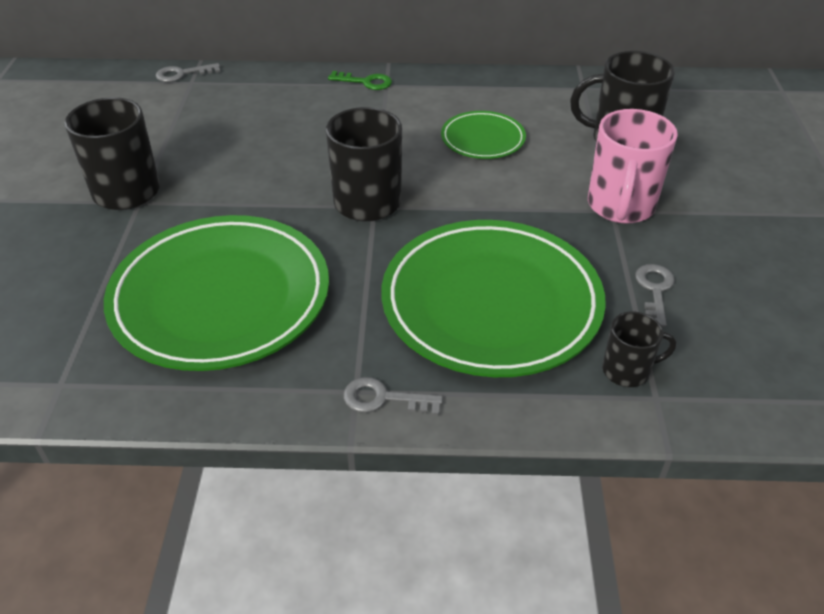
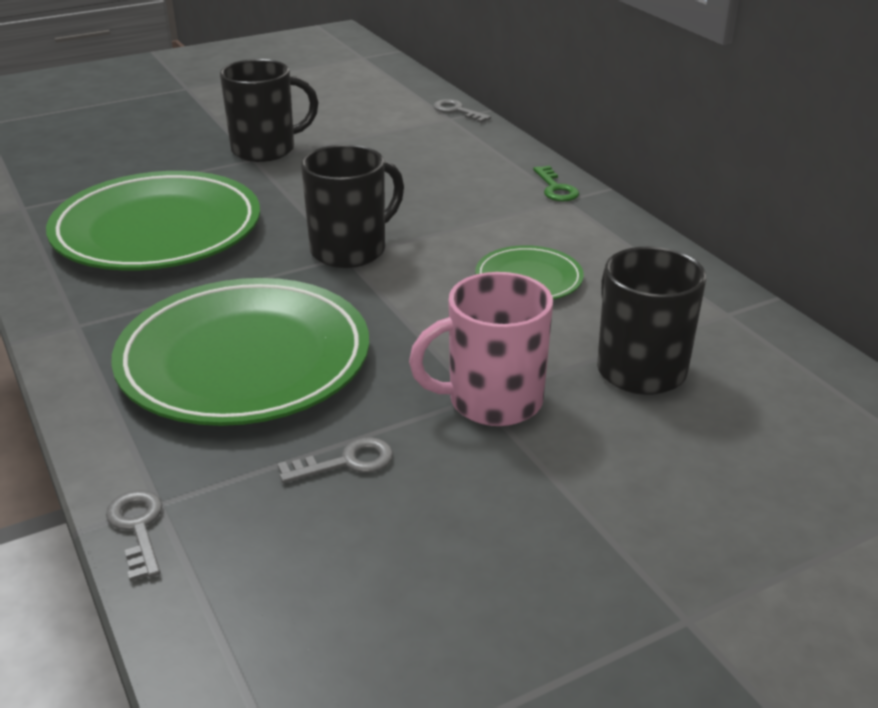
camera: 60 degrees right, 10 degrees down
grey key [343,377,443,416] -> grey key moved to [106,490,162,581]
black mug [602,312,676,387] -> none

